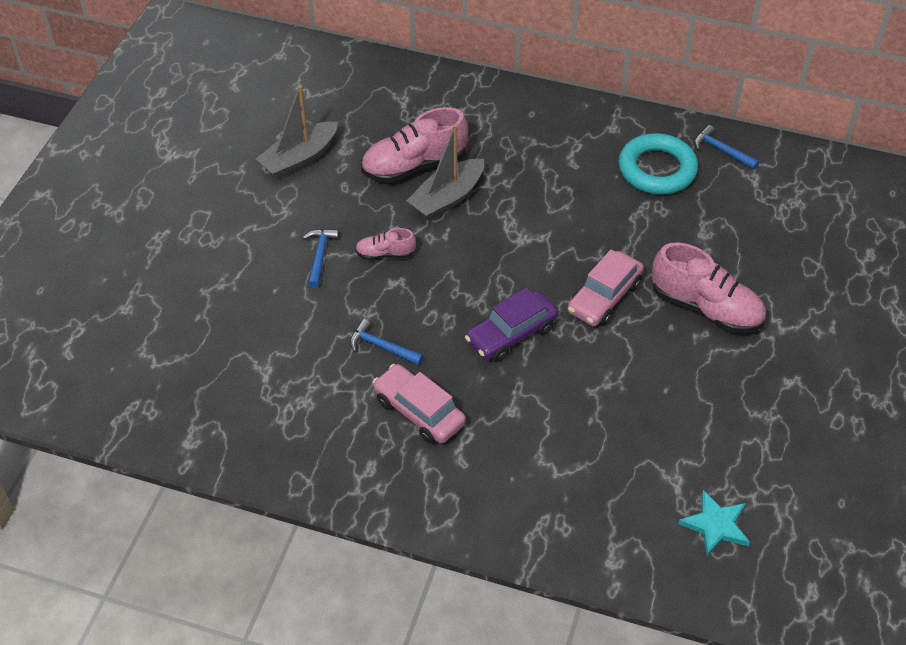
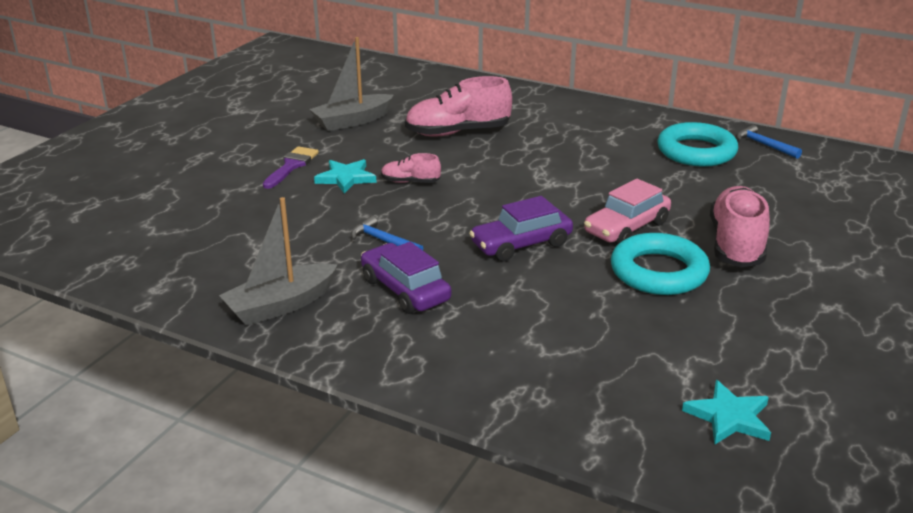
camera: 10 degrees right, 20 degrees down
blue hammer [302,229,339,288] -> turquoise star [314,159,377,193]
pink car [373,364,466,444] -> purple car [361,242,451,314]
grey boat [406,124,484,221] -> grey boat moved to [219,197,338,325]
pink shoe [652,243,766,333] -> pink shoe turned 120 degrees counterclockwise [710,186,770,267]
none -> purple brush [263,146,319,189]
none -> turquoise ring [611,233,710,295]

